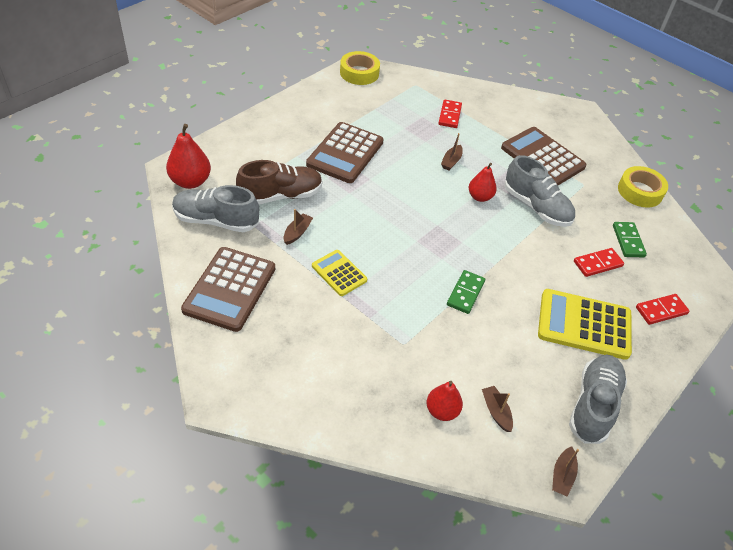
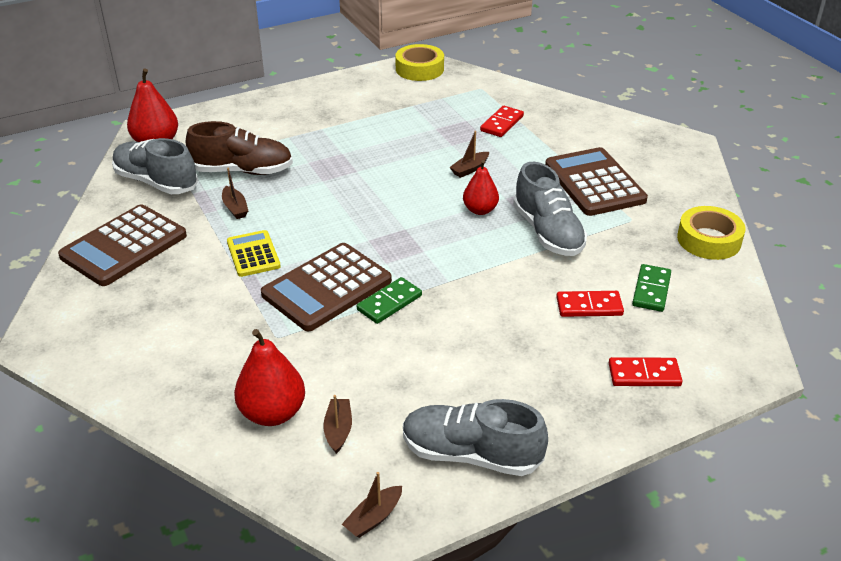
camera: 25 degrees right, 10 degrees down
brown boat [284,209,313,245] -> brown boat turned 105 degrees clockwise [222,168,248,219]
brown calculator [306,122,384,183] -> brown calculator moved to [261,243,392,331]
red pear [427,381,463,421] -> red pear [234,329,305,426], size x1.50
yellow calculator [538,289,632,360] -> none
grey shoe [569,355,627,444] -> grey shoe turned 120 degrees counterclockwise [403,399,548,476]

